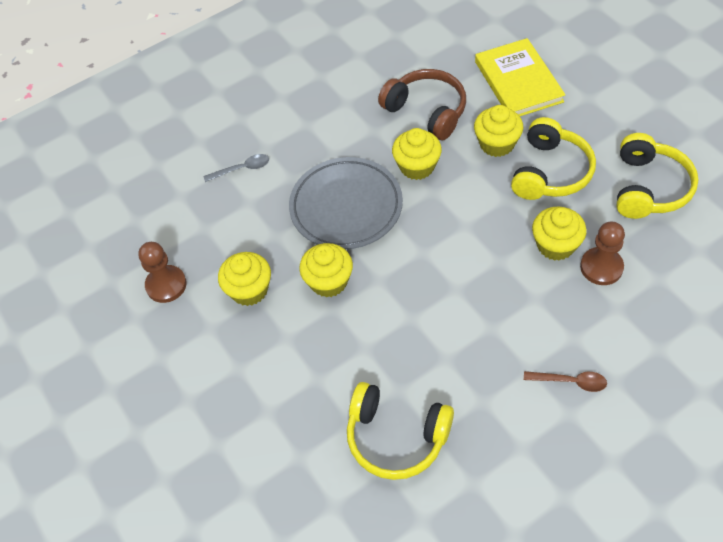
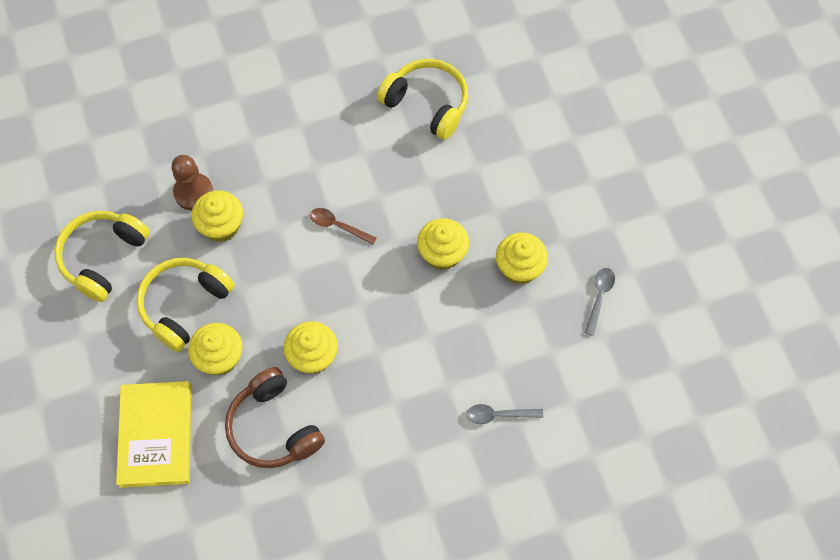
camera: 170 degrees left, 10 degrees up
brown pawn [138,242,186,303] -> grey spoon [585,268,615,336]
grey plate [289,157,403,249] -> none
brown spoon [524,371,607,392] -> brown spoon moved to [310,208,377,245]

